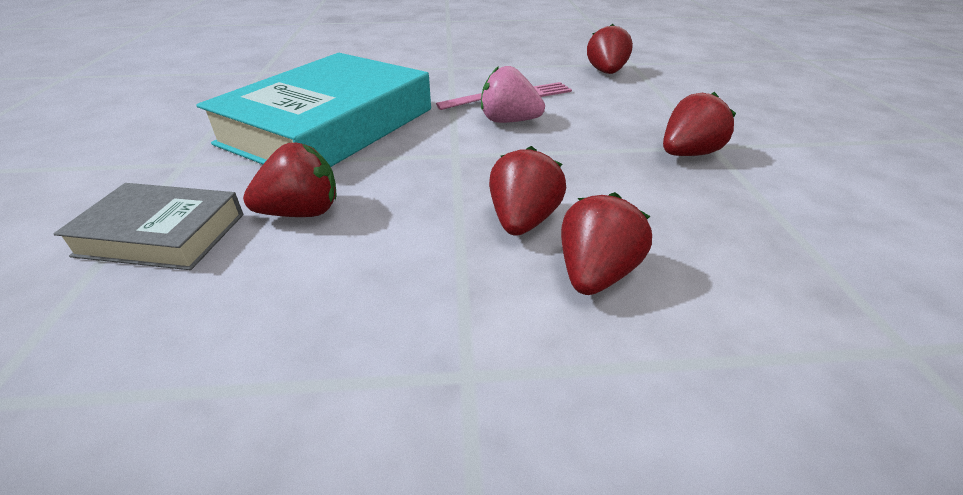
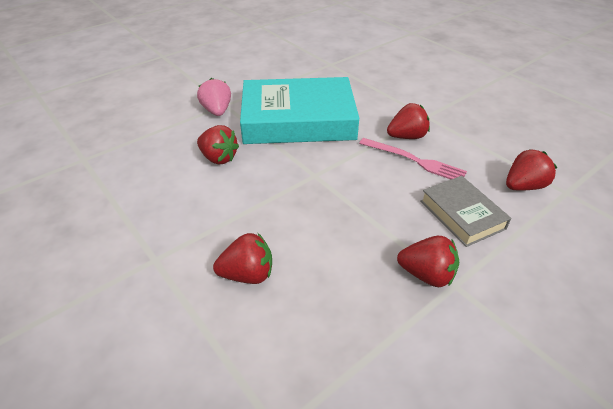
camera: 55 degrees right, 5 degrees up
grey book [53,183,243,270] -> grey book moved to [420,176,512,247]
pink strawberry [481,66,545,123] -> pink strawberry moved to [197,78,231,116]
red strawberry [489,146,566,236] -> red strawberry moved to [387,103,430,139]

